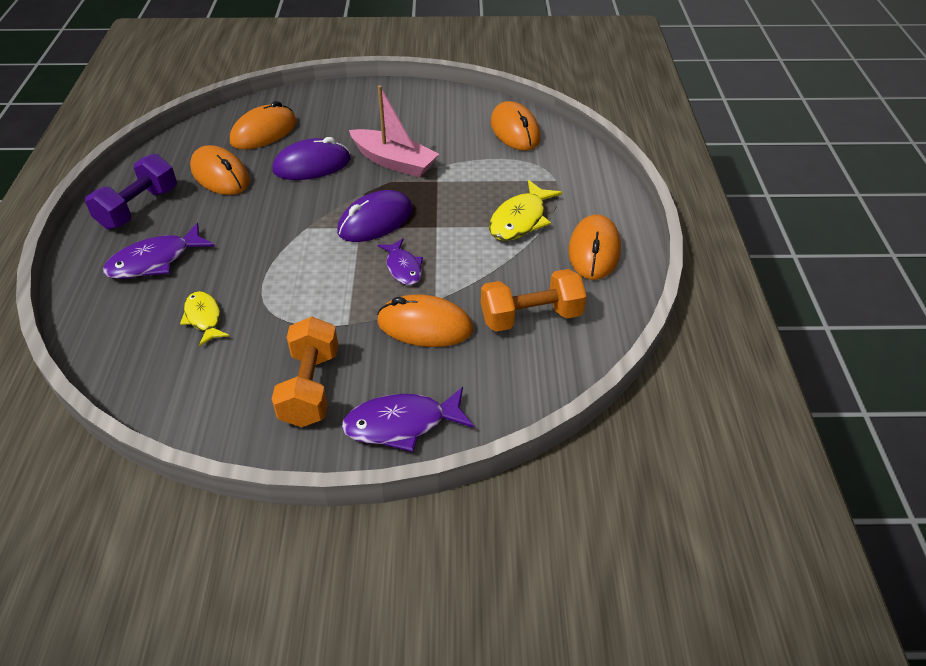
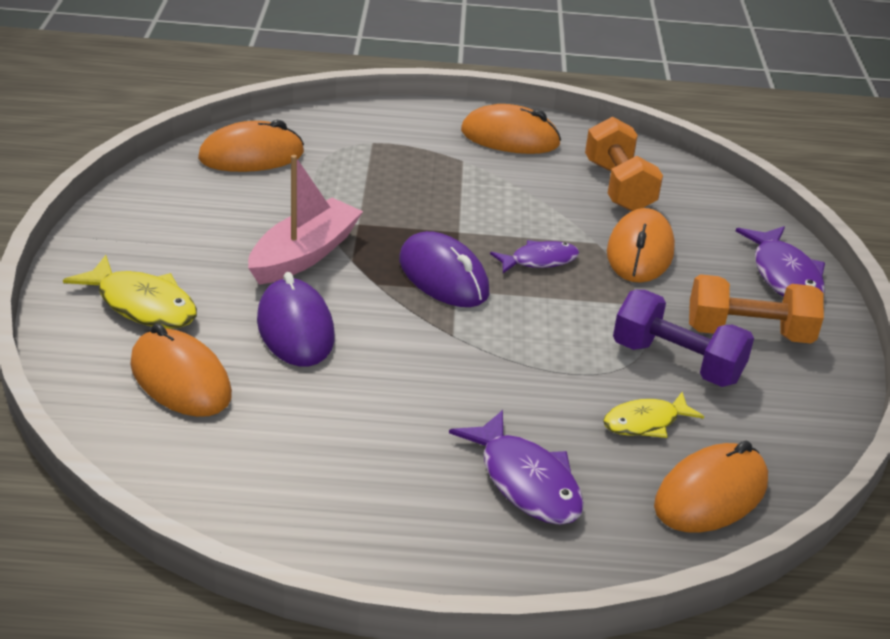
camera: 90 degrees left, 10 degrees down
purple dumbbell [85,154,177,229] -> purple dumbbell moved to [613,290,754,387]
orange mouse [190,145,250,195] -> orange mouse moved to [654,441,768,533]
yellow fish [489,180,562,241] -> yellow fish moved to [63,255,197,329]

